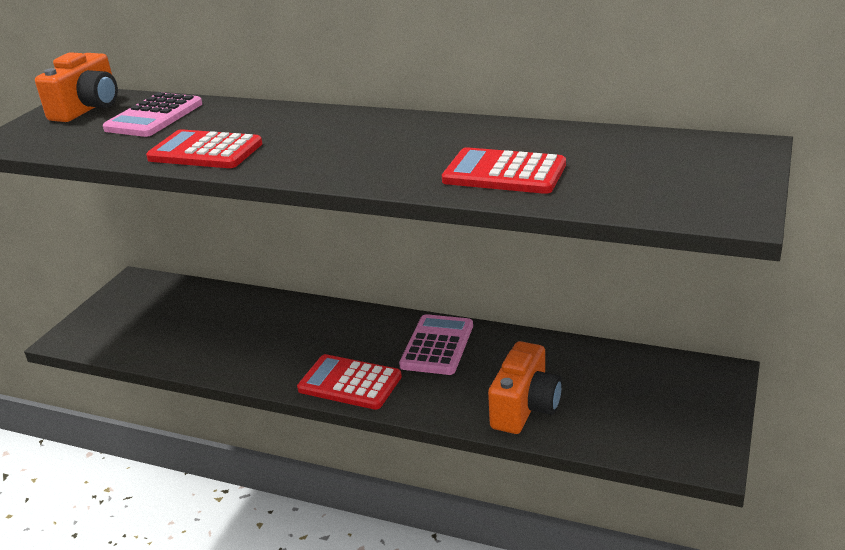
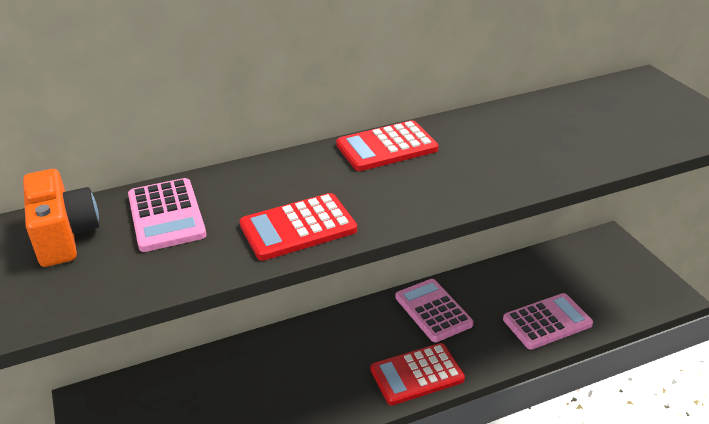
camera: 45 degrees left, 5 degrees up
red calculator [442,147,566,194] -> red calculator moved to [336,120,439,171]
orange camera [488,341,562,434] -> pink calculator [503,293,593,350]

